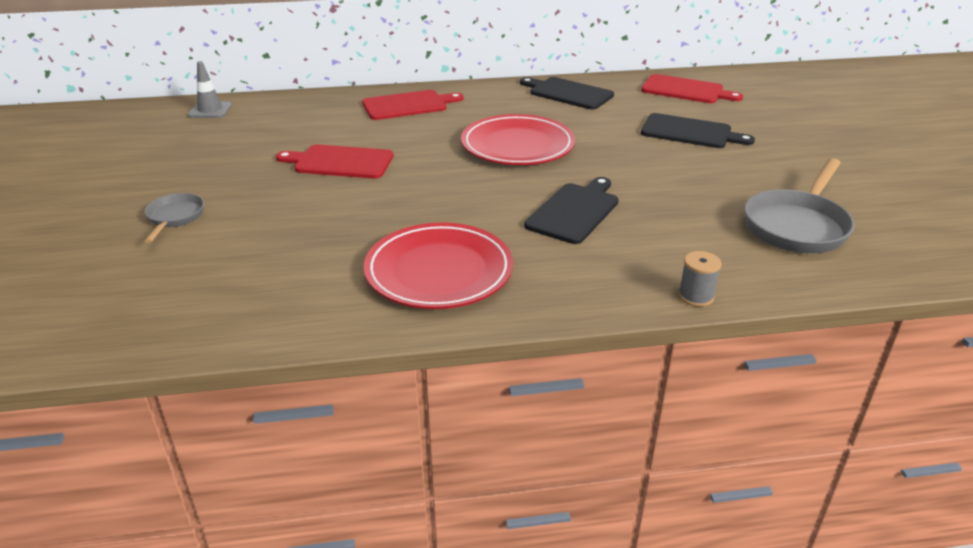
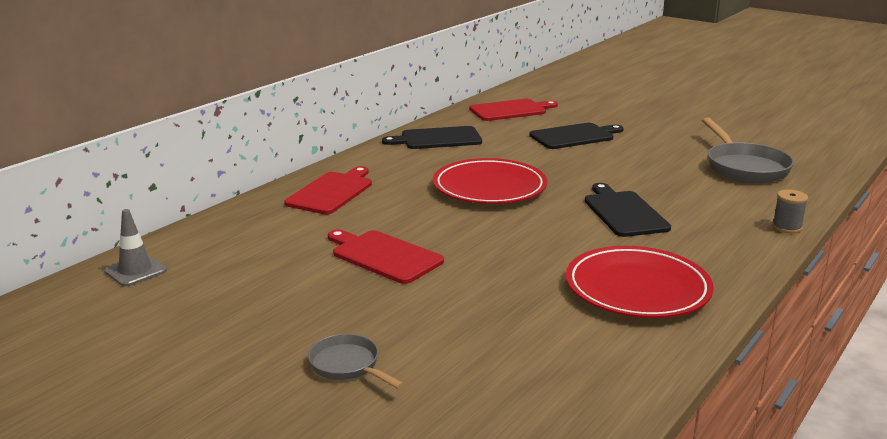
camera: 45 degrees left, 10 degrees down
red cutting board [276,145,394,179] -> red cutting board turned 75 degrees clockwise [328,229,444,284]

